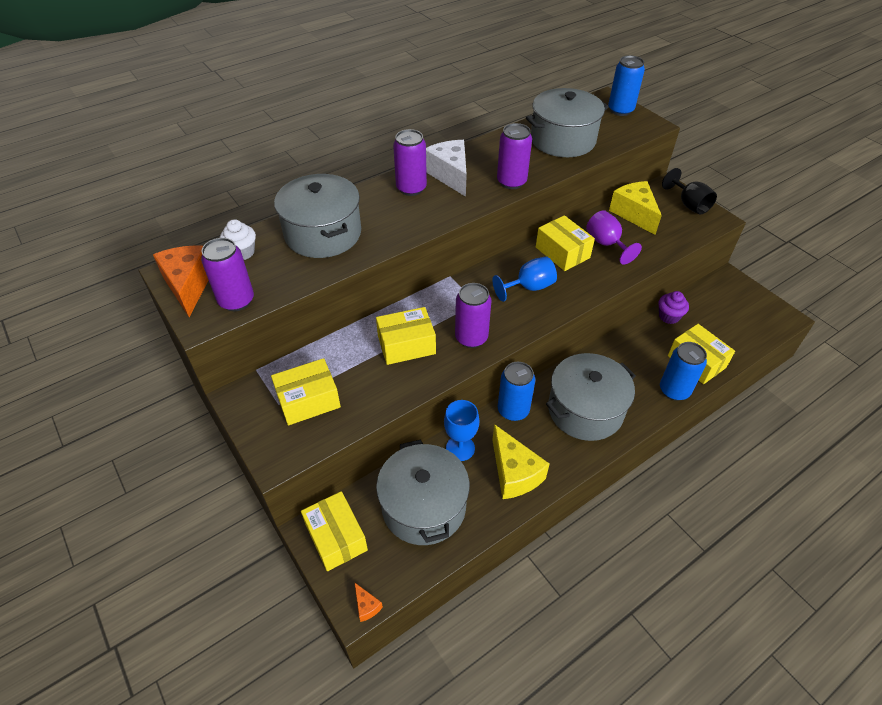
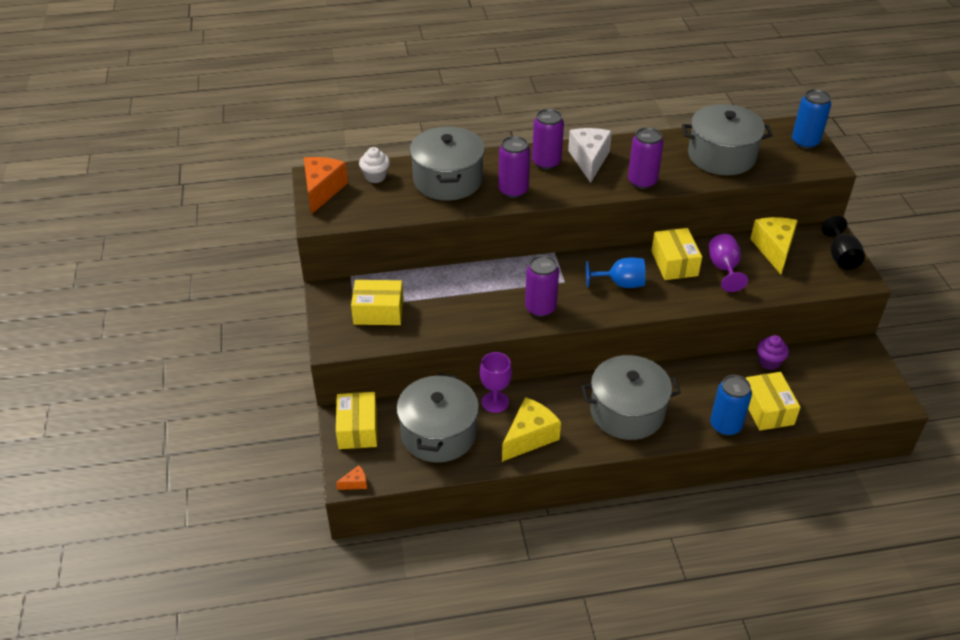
camera: 25 degrees right, 5 degrees down
purple can [201,238,254,311] -> purple can moved to [498,136,530,198]
orange cheese [354,582,383,622] -> orange cheese turned 105 degrees counterclockwise [336,465,367,490]
yellow box [376,307,436,365] -> none
blue goblet [444,400,479,461] -> purple goblet [480,352,512,413]
yellow cheese [492,424,550,499] -> yellow cheese turned 135 degrees counterclockwise [502,397,561,462]
blue can [498,362,535,421] -> none

